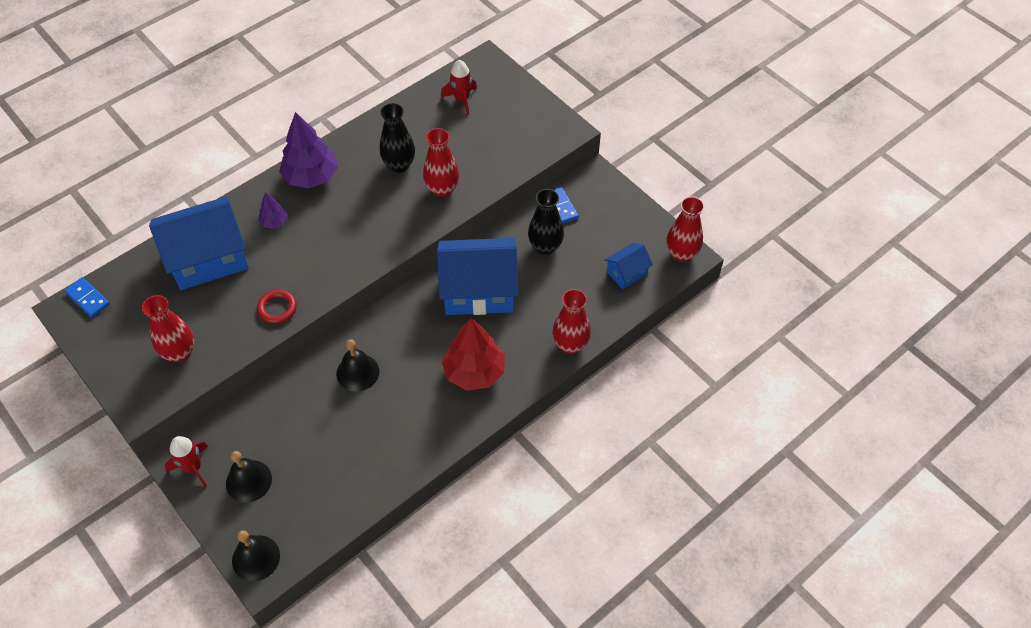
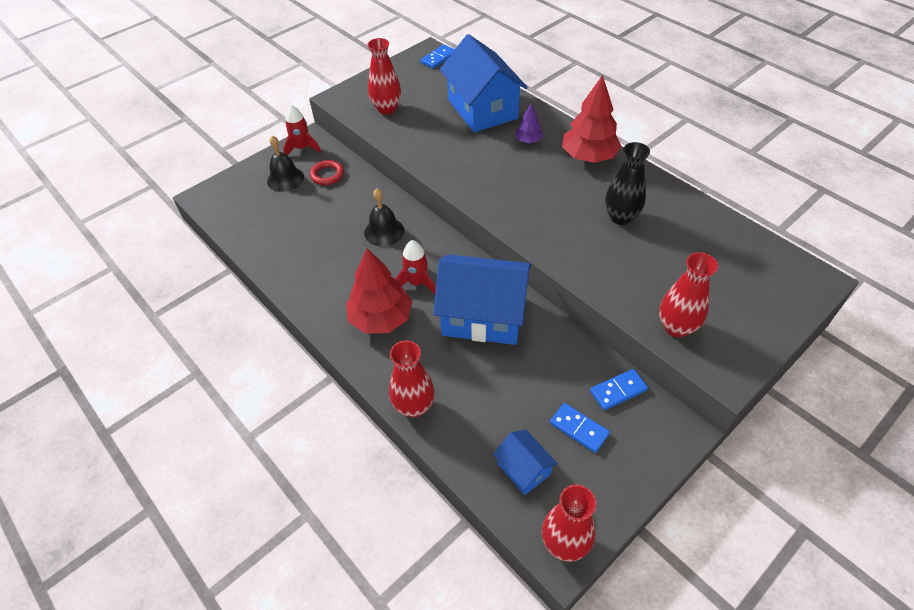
camera: 90 degrees right, 5 degrees down
black bell [232,531,280,582] -> none
red ring [257,290,297,324] -> red ring moved to [310,160,344,185]
purple tree [279,112,338,188] -> red tree [562,75,622,163]
red vase [423,128,459,197] -> red vase moved to [659,252,718,337]
blue house [437,238,518,315] -> blue house turned 75 degrees counterclockwise [433,254,531,345]
red rocket [441,60,477,115] -> red rocket moved to [395,240,436,294]
black vase [528,189,564,255] -> none
none -> blue domino [550,403,610,453]

